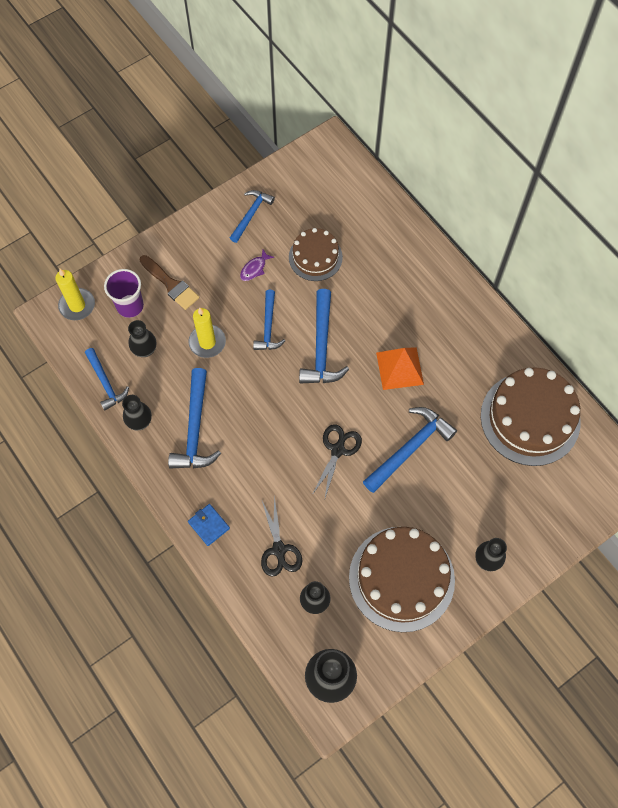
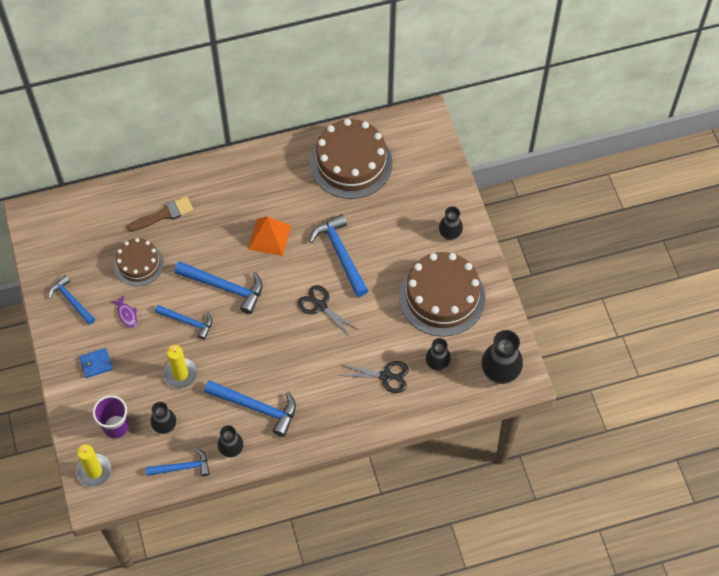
camera: 70 degrees left, 5 degrees down
brown brush [140,255,199,310] -> brown brush moved to [127,196,194,232]
blue wallet [188,504,230,546] -> blue wallet moved to [79,348,113,378]

